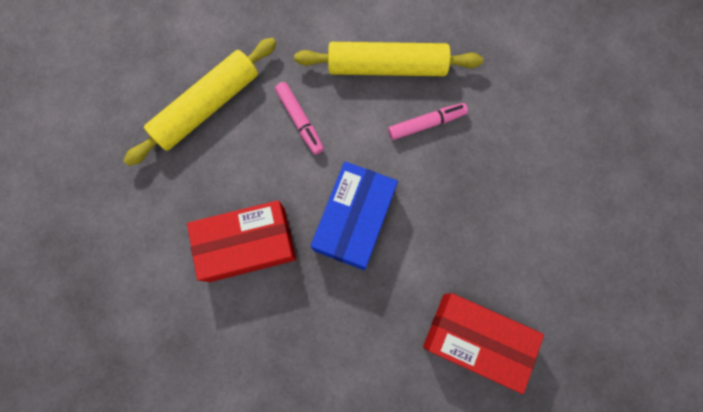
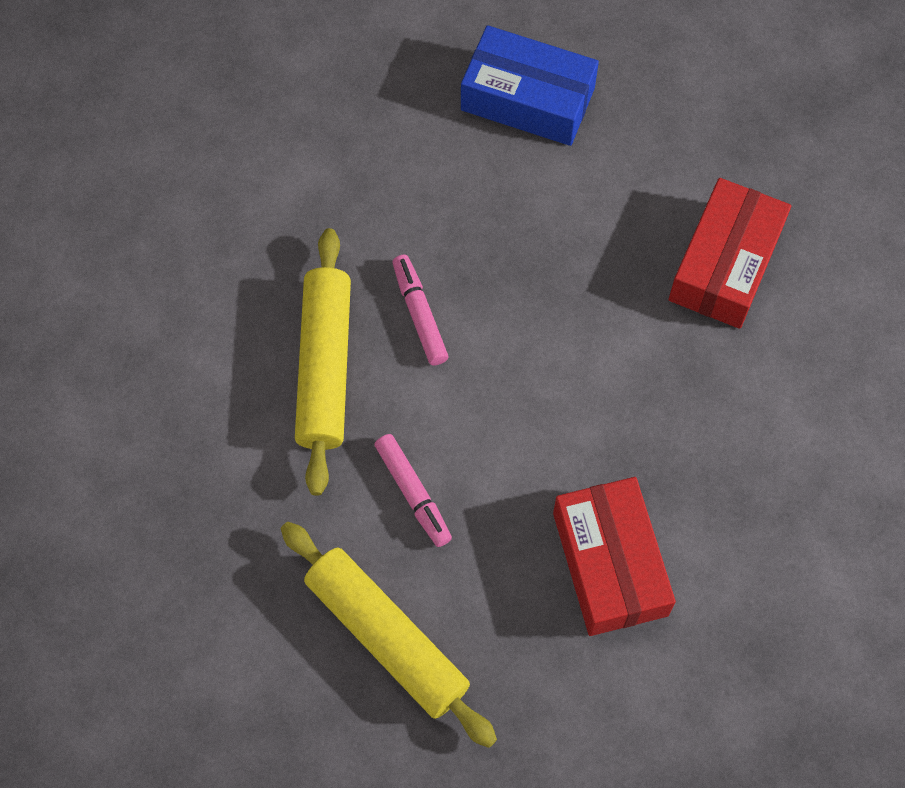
camera: 90 degrees left, 10 degrees down
pink marker [275,82,324,155] -> pink marker turned 90 degrees clockwise [374,434,452,547]
blue box [310,162,398,270] -> blue box moved to [461,25,599,146]

